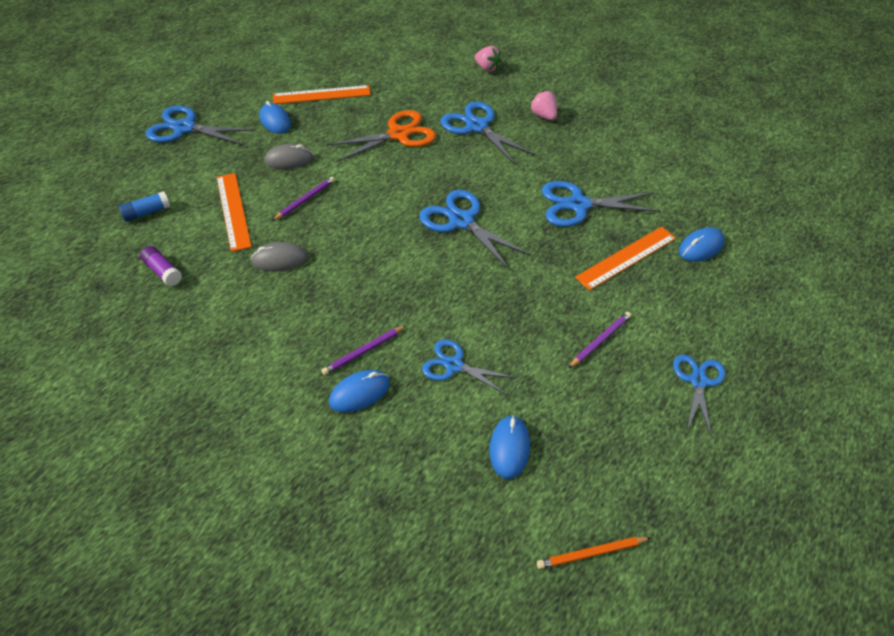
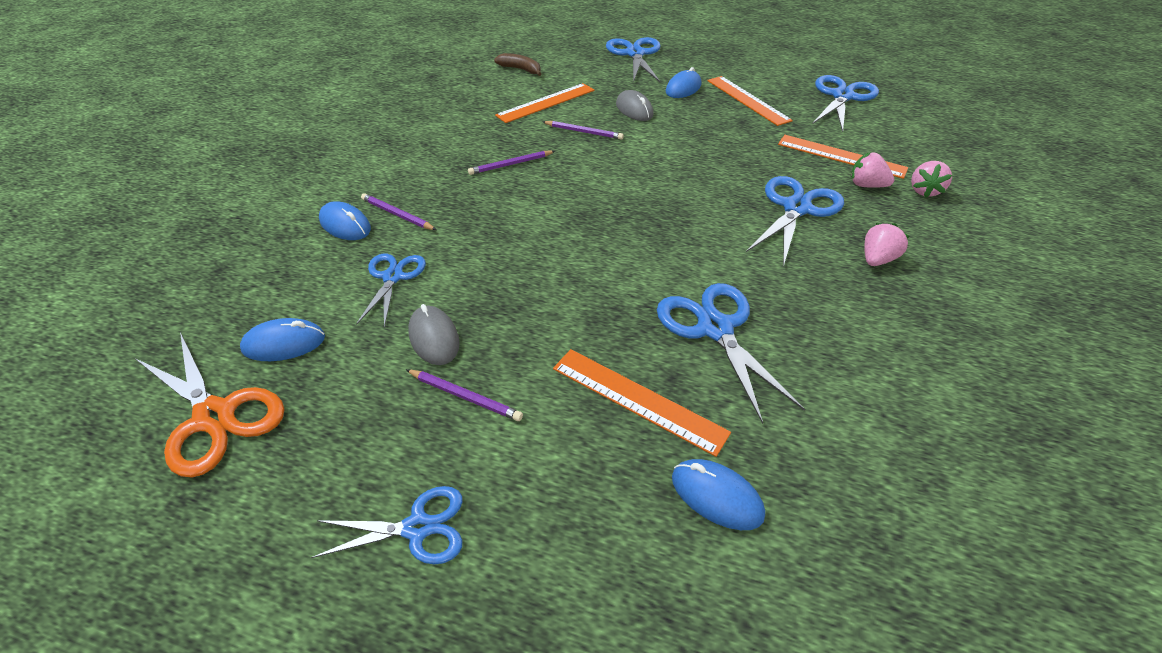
camera: 70 degrees right, 5 degrees down
blue glue stick [119,191,171,222] -> brown banana [494,53,542,76]
purple glue stick [140,246,182,286] -> none
grey mouse [251,242,308,271] -> grey mouse moved to [408,304,460,365]
orange scissors [326,110,436,162] -> orange scissors moved to [135,332,285,477]
blue scissors [419,190,531,270] -> blue scissors moved to [812,75,879,132]
orange pencil [537,537,651,569] -> none
none -> purple pencil [468,151,555,175]
none -> orange ruler [778,135,908,179]
none -> pink strawberry [851,152,895,188]

